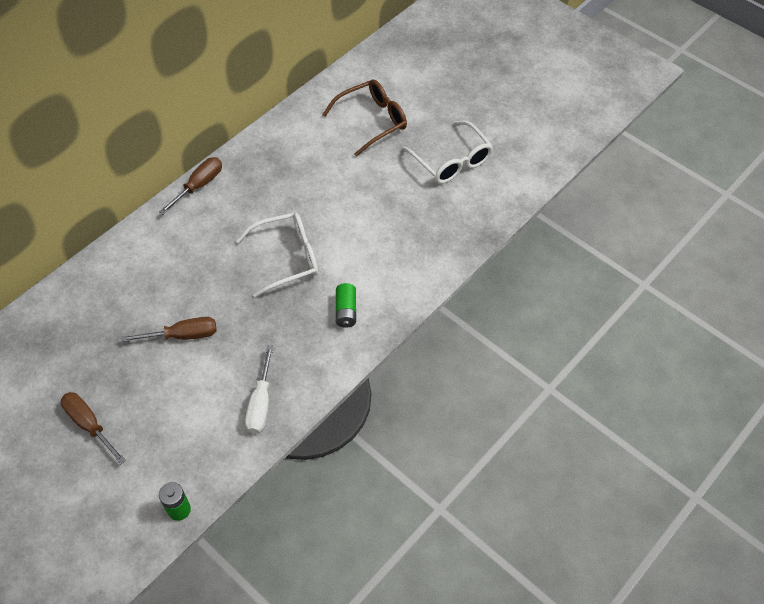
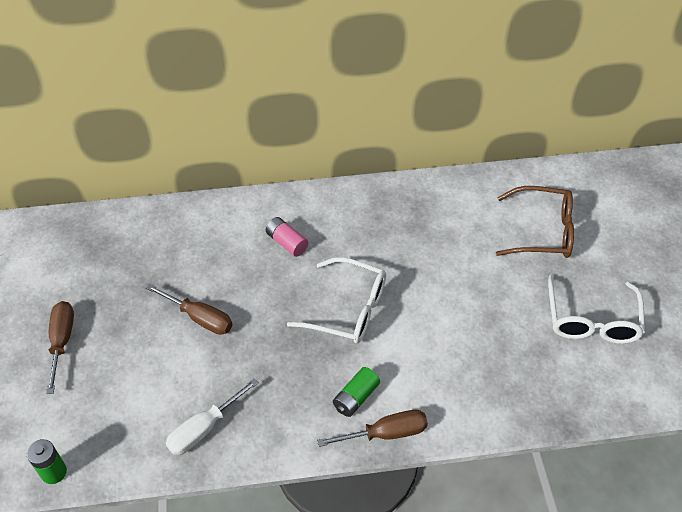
camera: 40 degrees right, 5 degrees down
brown screwdriver [159,157,222,215] -> brown screwdriver moved to [317,410,428,447]
none -> pink battery [266,217,308,257]

